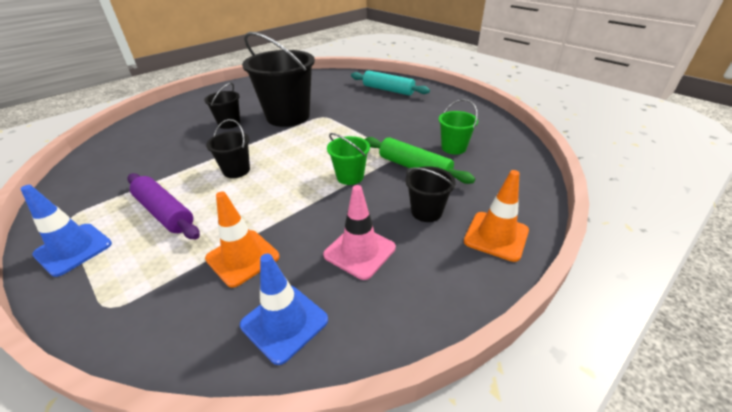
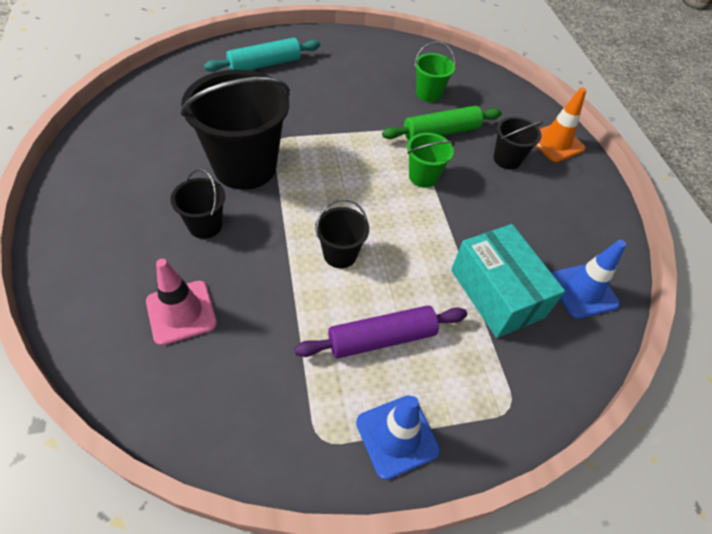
camera: 65 degrees left, 15 degrees up
orange traffic cone [205,191,279,288] -> turquoise box [451,224,565,338]
pink traffic cone [323,185,396,280] -> pink traffic cone moved to [146,259,217,346]

